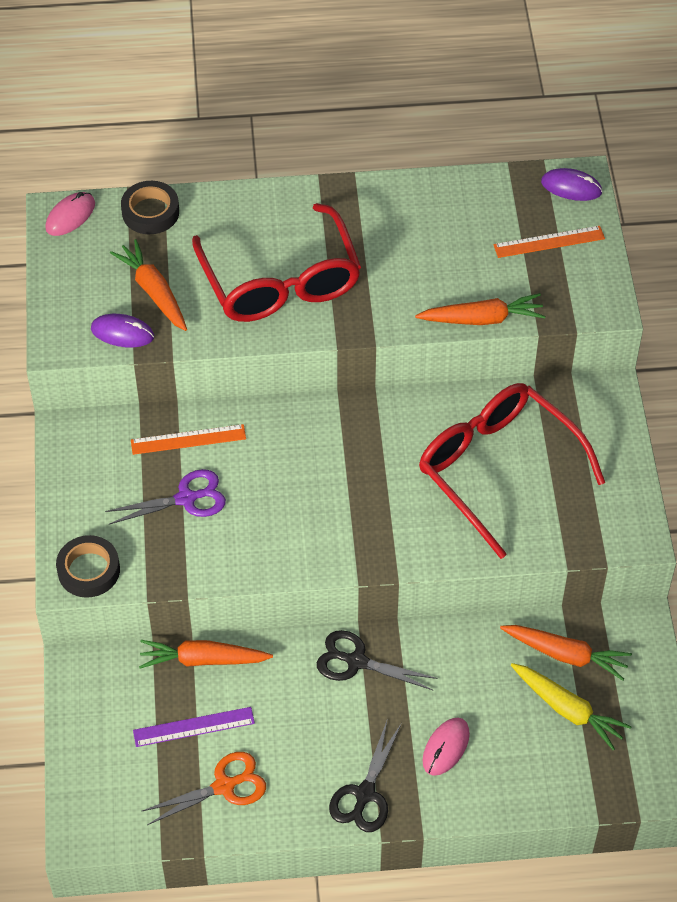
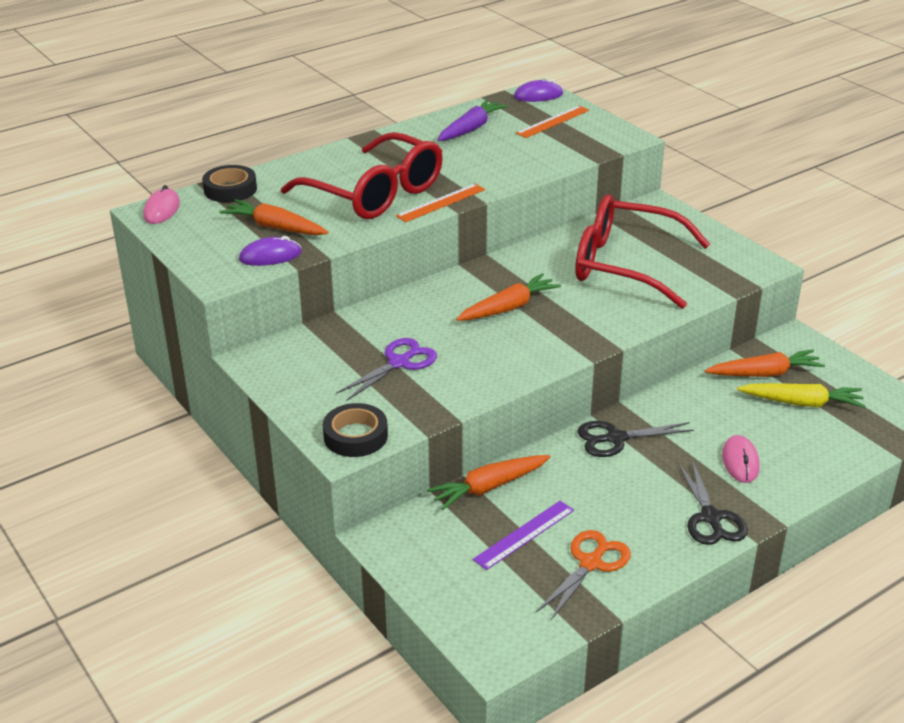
camera: 30 degrees left, 20 degrees down
orange ruler [131,424,246,455] -> orange ruler moved to [396,184,485,222]
orange carrot [415,293,545,325] -> orange carrot moved to [456,273,561,321]
none -> purple carrot [438,99,508,141]

